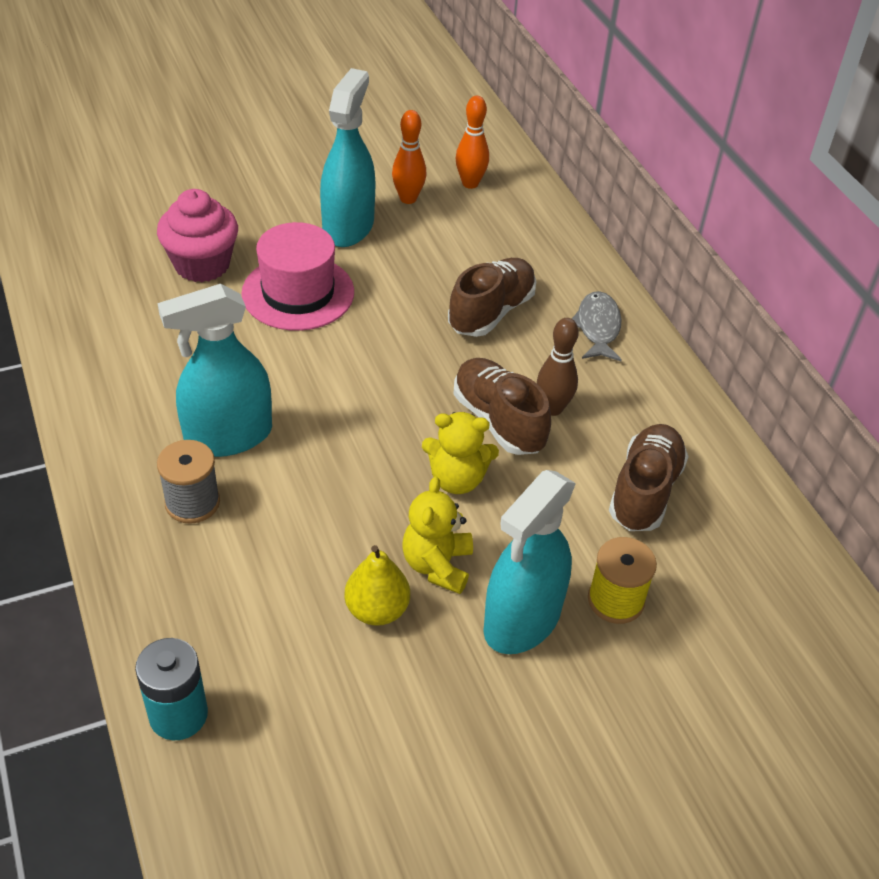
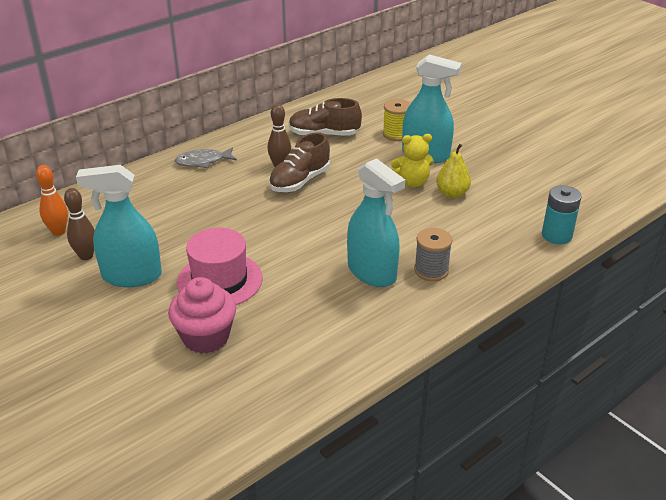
camera: 105 degrees left, 10 degrees down
orange bowling pin [392,110,426,204] -> brown bowling pin [64,188,95,260]
yellow teddy bear [422,412,499,494] -> none
brown shoe [448,258,536,337] -> none

